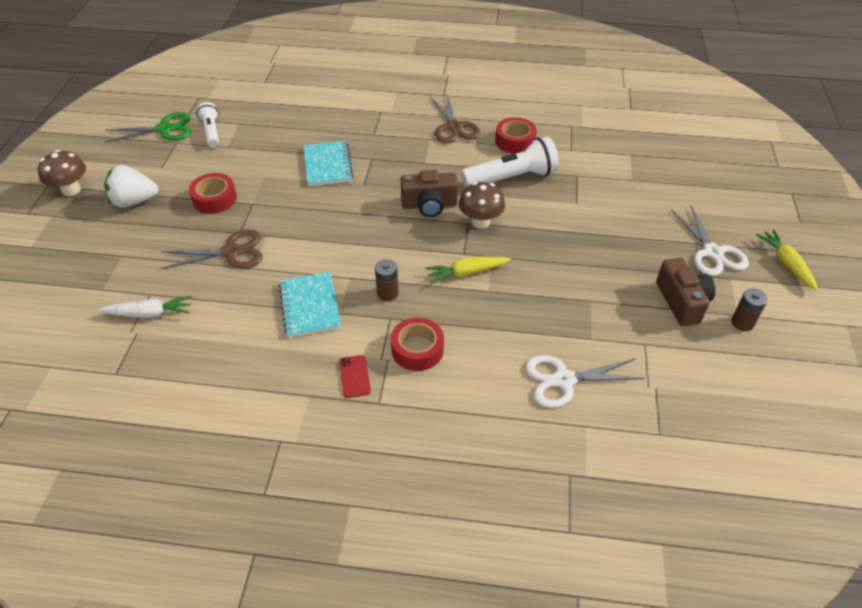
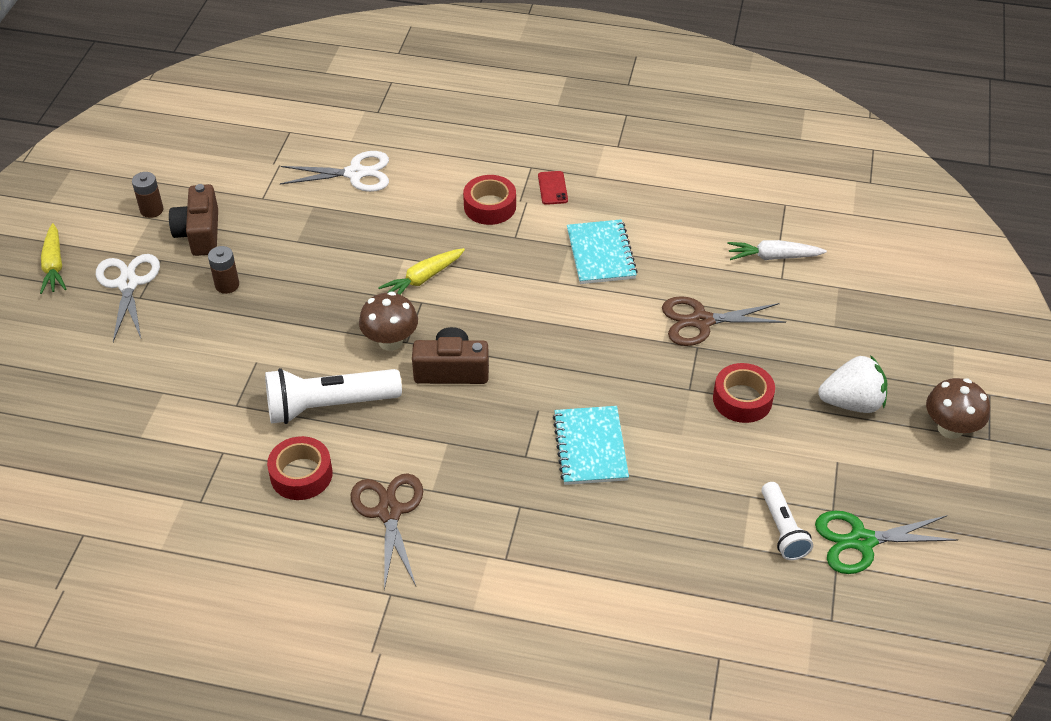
camera: 175 degrees left, 0 degrees up
brown battery [375,259,399,301] -> brown battery moved to [208,246,239,294]
yellow carrot [425,257,511,284] -> yellow carrot turned 150 degrees clockwise [378,248,465,294]

